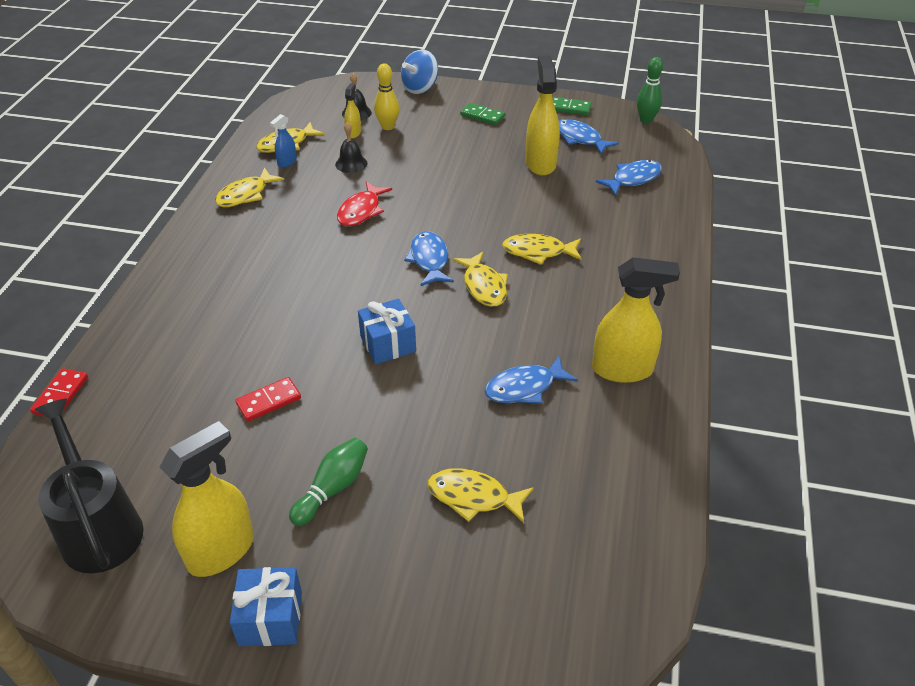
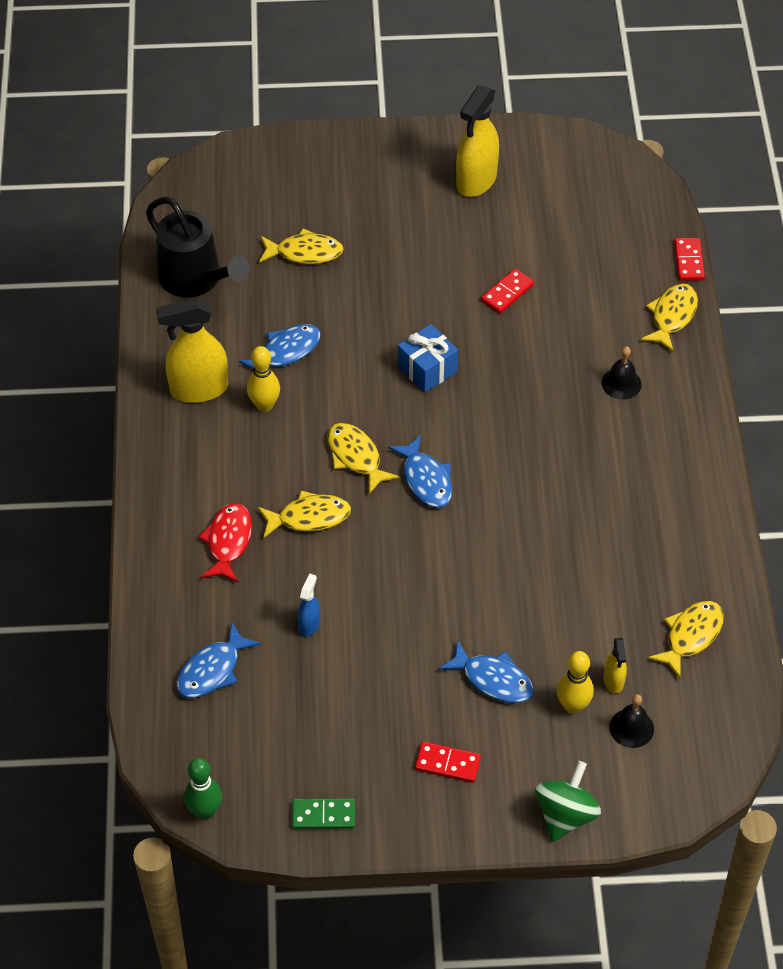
camera: 165 degrees right, 10 degrees up
black watering can [34,398,144,573] -> black watering can moved to [146,197,250,297]
yellow fish [215,167,284,207] -> yellow fish moved to [641,283,698,352]
blue gift [230,567,302,646] -> none
blue spray bottle [270,114,297,168] -> blue spray bottle moved to [297,573,320,637]
green bowling pin [289,438,368,526] -> none
black bell [335,122,367,173] -> black bell moved to [602,346,642,400]
red fish [337,181,392,226] -> red fish moved to [198,503,252,582]
blue spinning top [401,50,438,94] -> green spinning top [535,761,601,842]
green domino [460,103,505,125] -> red domino [415,742,481,783]
yellow spray bottle [525,56,560,176] -> none
blue fish [559,119,619,154] -> blue fish moved to [439,641,534,703]
none -> yellow bowling pin [247,346,280,412]

